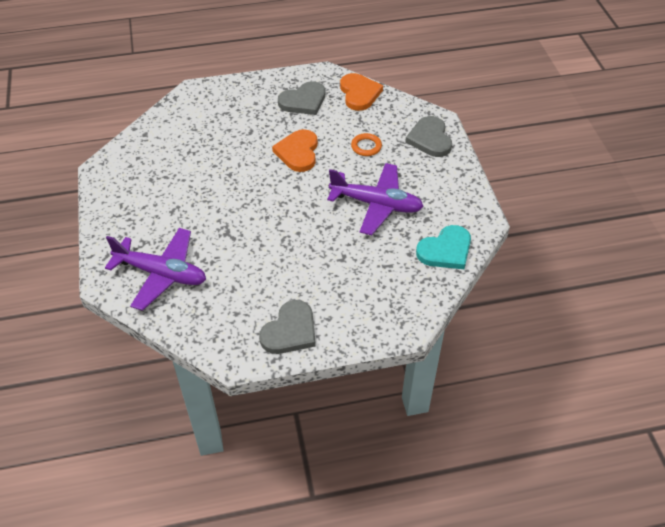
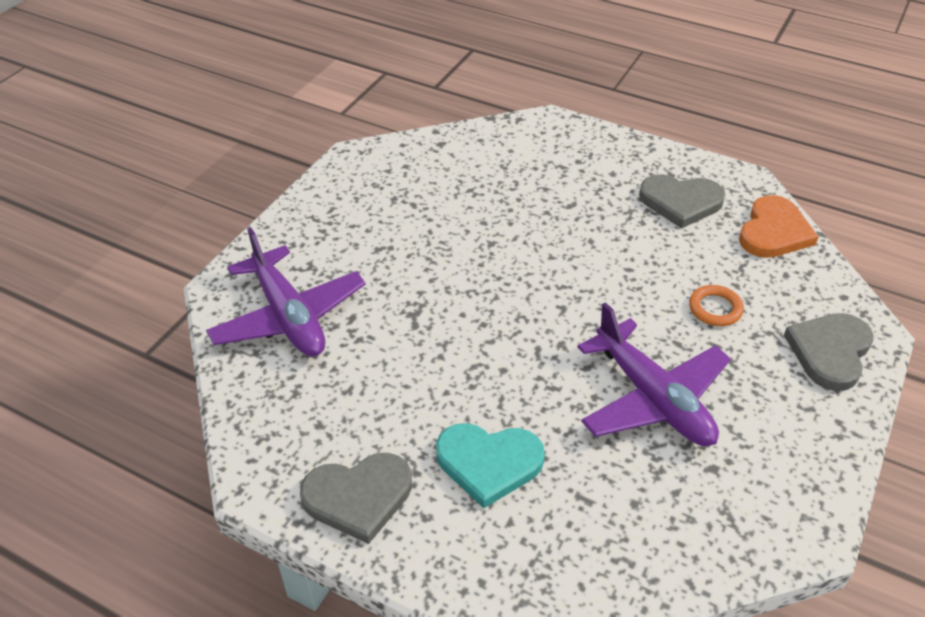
camera: 40 degrees right, 5 degrees down
orange heart [272,129,318,172] -> none
turquoise heart [416,225,471,269] -> turquoise heart moved to [436,423,545,508]

